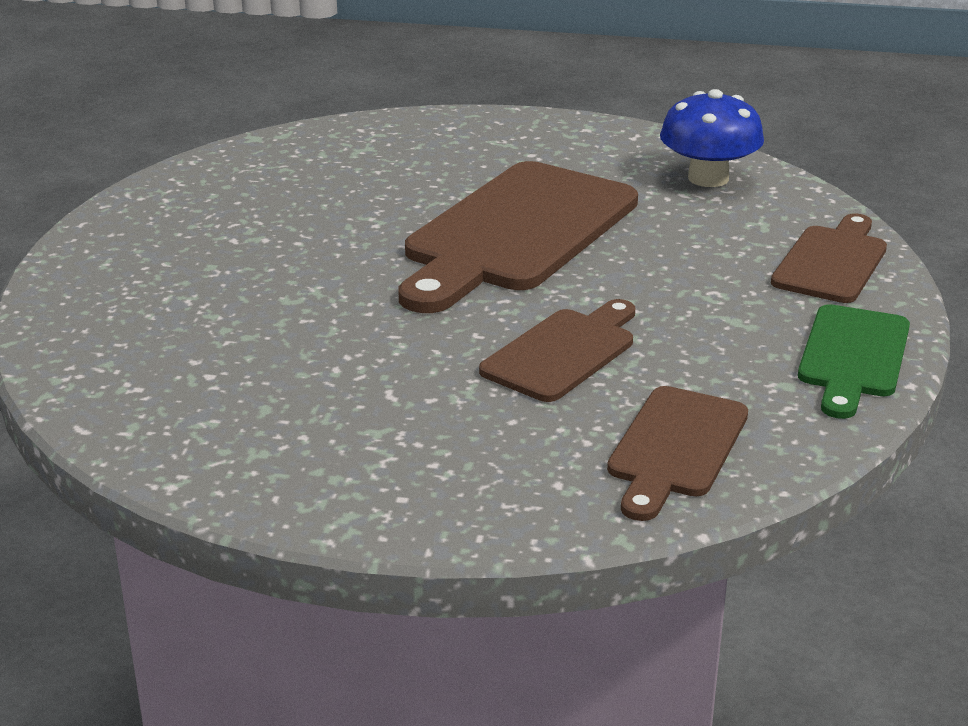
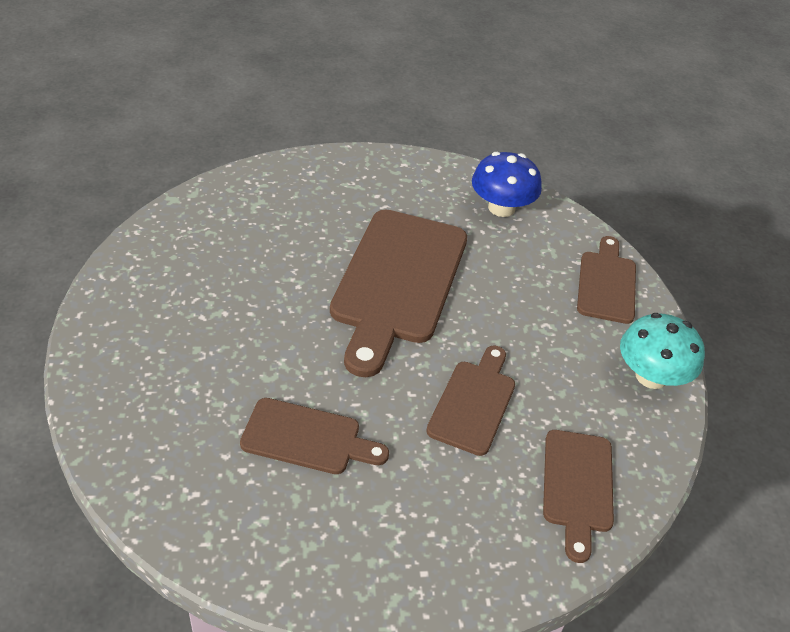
camera: 20 degrees left, 15 degrees up
green cutting board [798,304,910,419] -> turquoise mushroom [620,313,705,389]
none -> brown cutting board [240,398,389,474]

